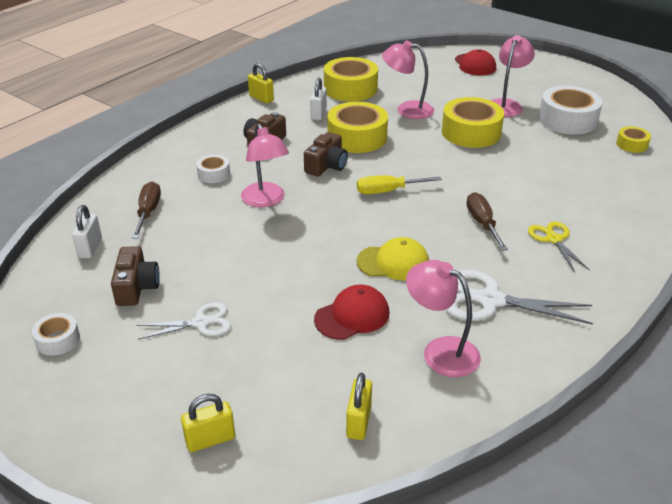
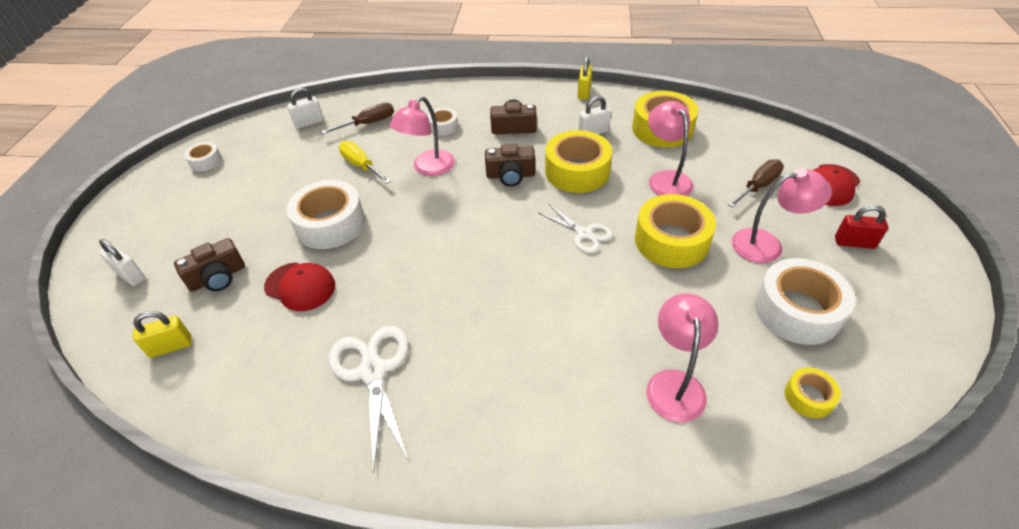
camera: 60 degrees right, 10 degrees up
brown camera [111,246,160,306] -> brown camera moved to [174,238,245,291]
white scissors [137,302,231,340] -> white scissors moved to [539,204,613,253]
yellow padlock [181,394,235,452] -> white padlock [99,239,145,286]
yellow screwdriver [357,175,442,194] -> yellow screwdriver moved to [339,141,391,184]
yellow cap [357,237,429,281] -> none
pink lamp [406,260,481,377] -> pink lamp moved to [646,293,719,422]
brown screwdriver [466,192,508,251] -> brown screwdriver moved to [728,159,784,208]
yellow scissors [528,222,590,272] -> none
none -> white tape [286,180,365,249]
none -> red padlock [835,205,888,249]

